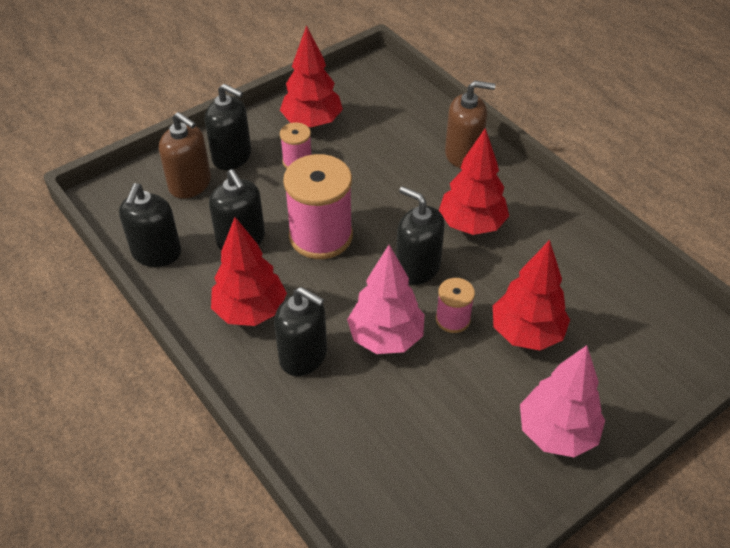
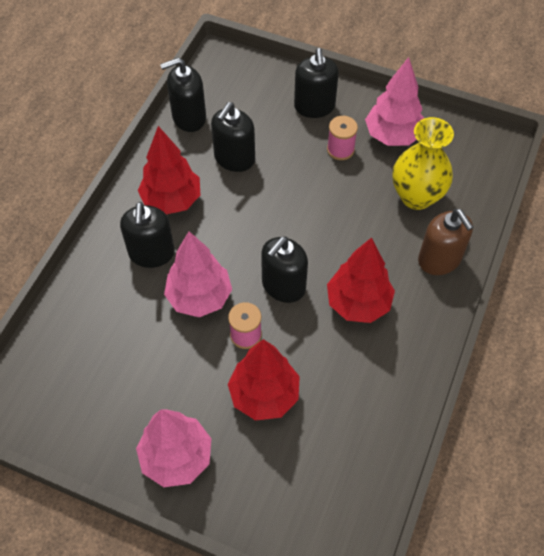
camera: 60 degrees right, 10 degrees up
brown soap dispenser [159,112,211,199] -> none
red tree [280,25,343,128] -> pink tree [365,57,424,146]
pink spool [283,154,353,259] -> none
black soap dispenser [396,186,445,285] -> black soap dispenser turned 150 degrees counterclockwise [261,236,308,303]
none -> yellow vase [393,117,454,210]

